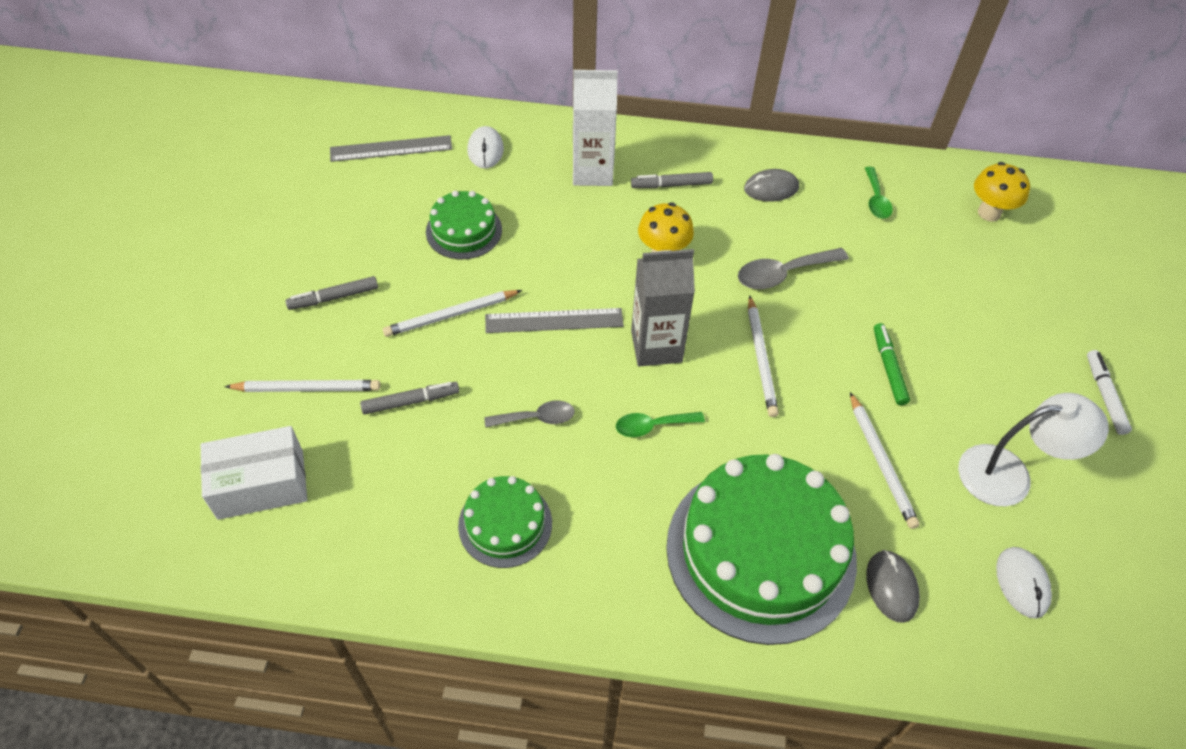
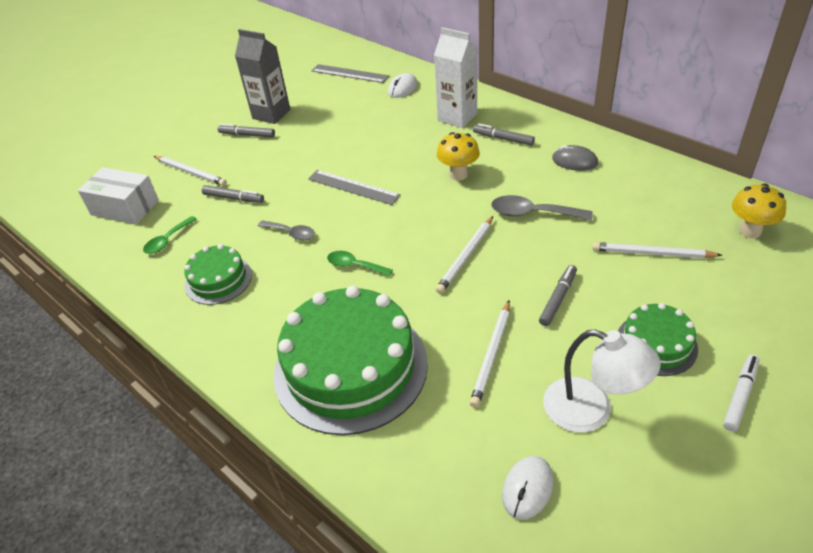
camera: 40 degrees right, 10 degrees down
white pencil [383,290,522,337] -> white pencil moved to [592,242,722,258]
green cake [426,191,502,259] -> green cake moved to [618,303,698,376]
grey carton [631,249,695,366] -> grey carton moved to [235,29,290,124]
green spoon [865,167,893,219] -> green spoon moved to [143,216,197,254]
grey mouse [866,550,920,623] -> none
green marker [874,323,910,405] -> grey marker [539,265,577,326]

